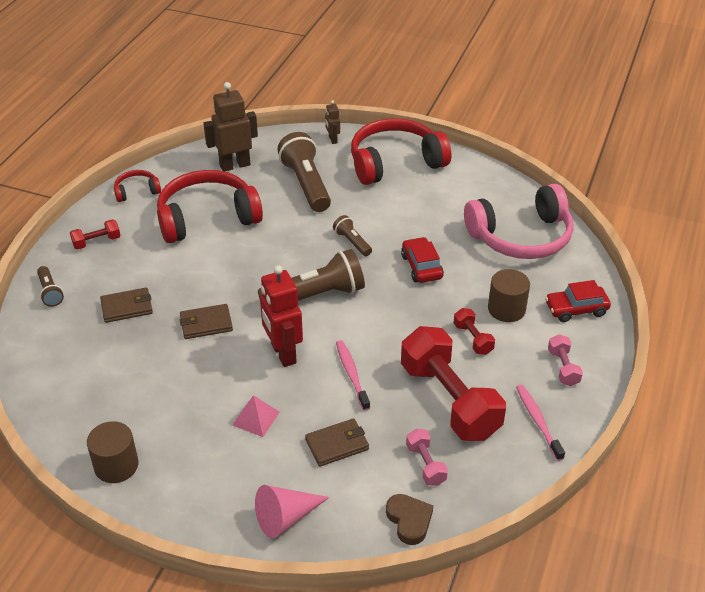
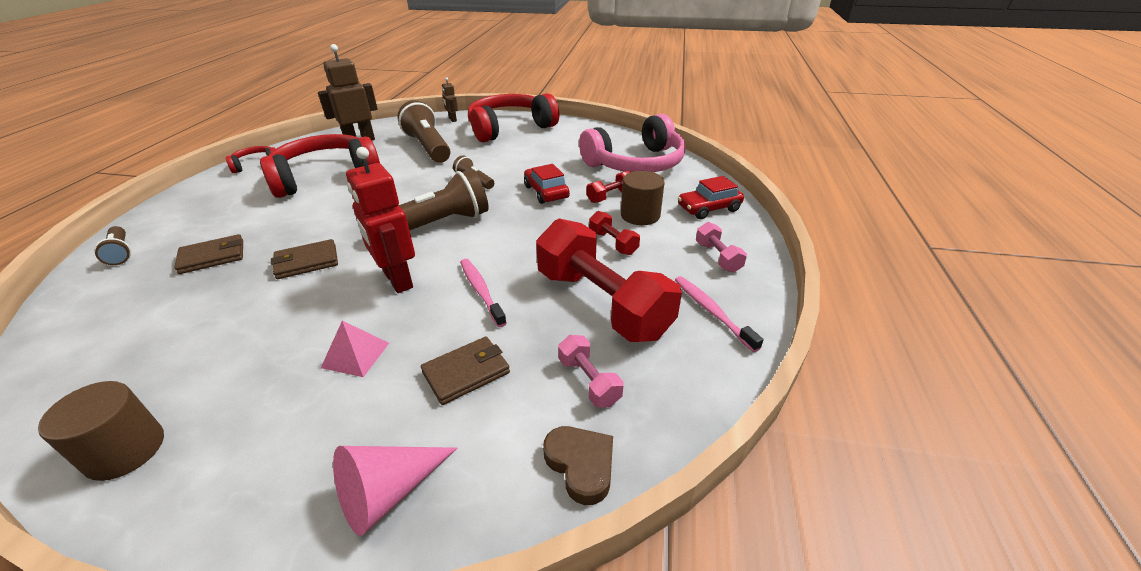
camera: 10 degrees left, 5 degrees down
red dumbbell [70,219,121,249] -> red dumbbell moved to [586,171,630,203]

